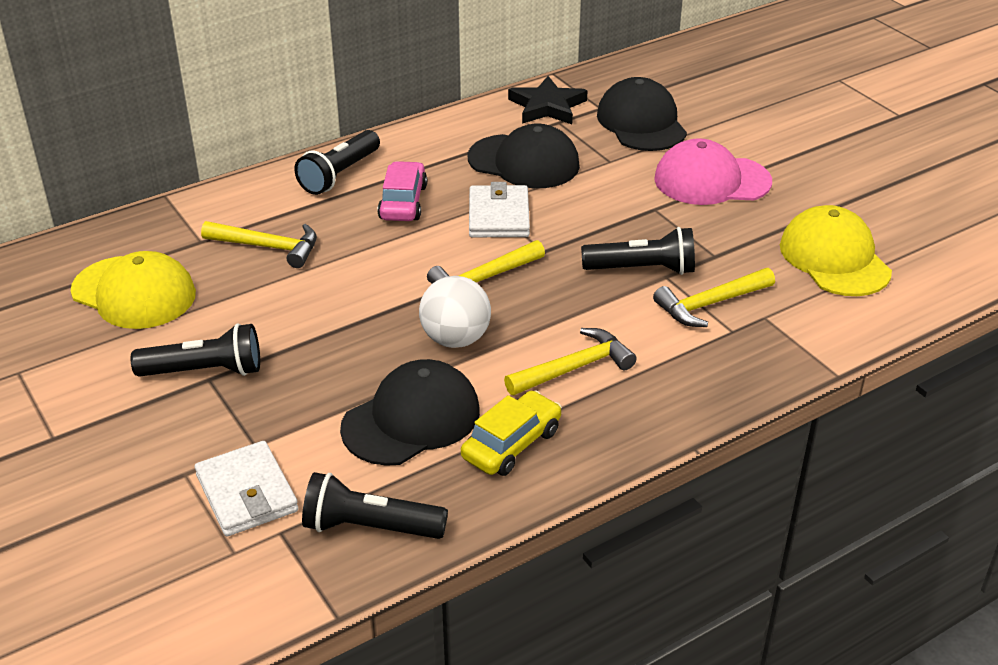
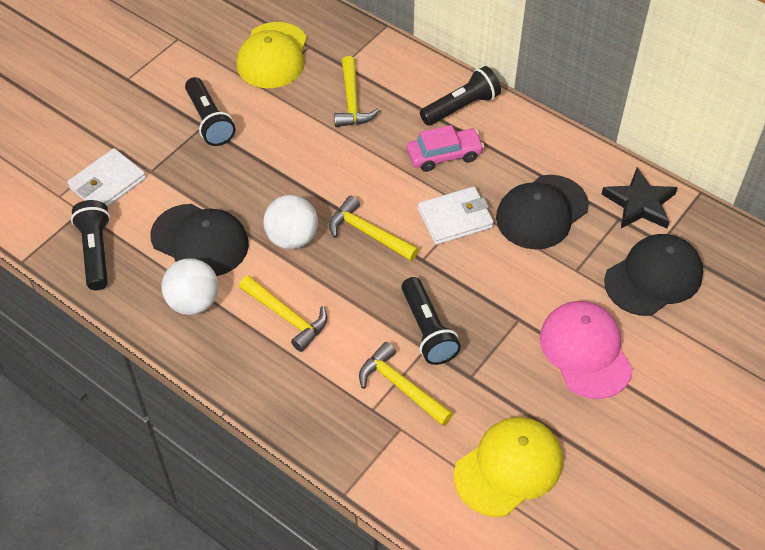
camera: 70 degrees right, 15 degrees up
black flashlight [294,130,380,195] -> black flashlight turned 135 degrees clockwise [420,66,501,125]
yellow car [461,390,562,476] -> white ball [162,258,219,315]
black cap [468,124,580,188] -> black cap turned 45 degrees clockwise [496,175,589,249]

